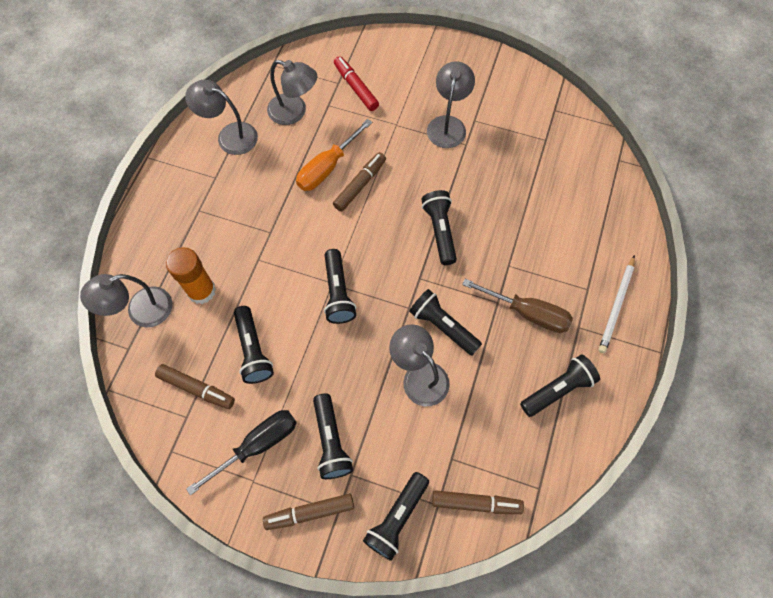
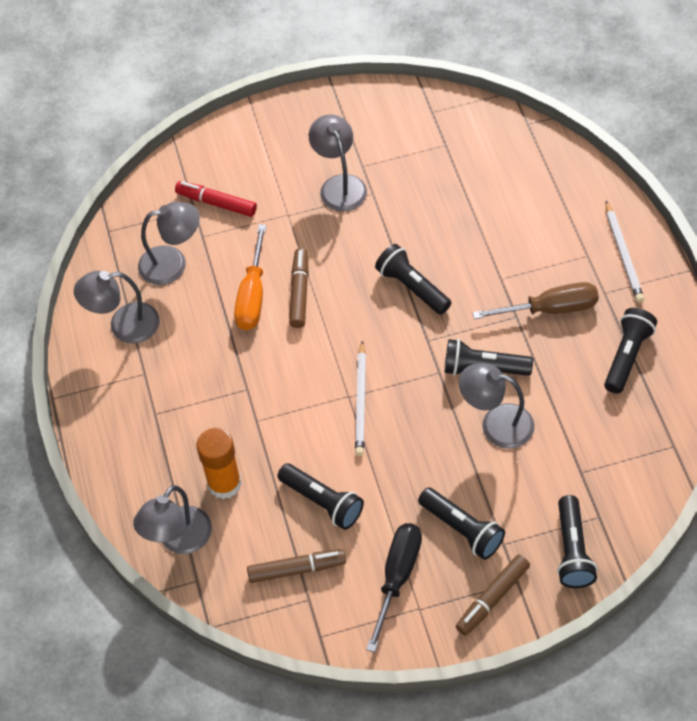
camera: 30 degrees left, 10 degrees down
black flashlight [324,249,356,324] -> white pencil [355,341,366,456]
brown marker [432,490,524,514] -> none

